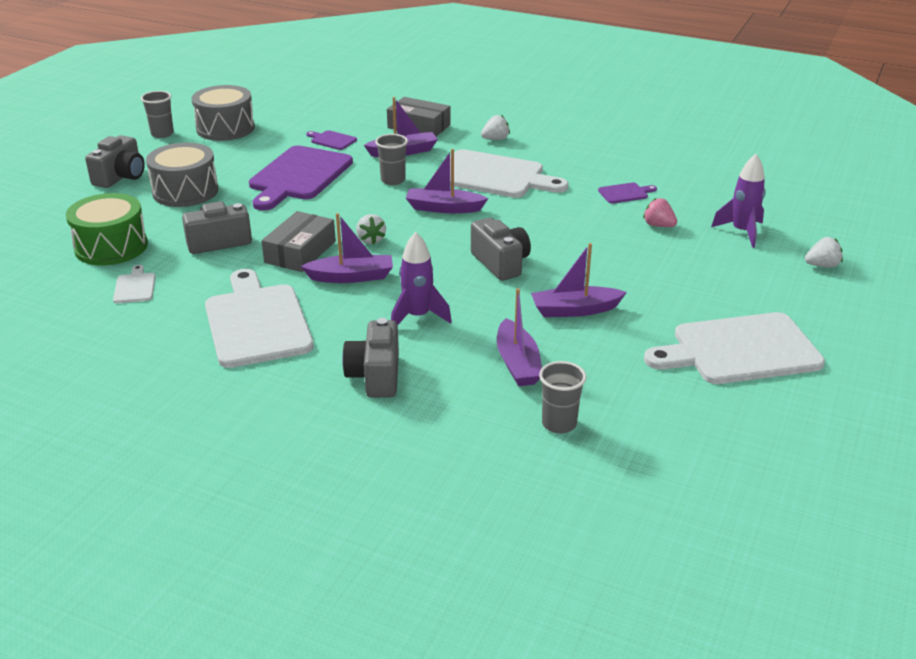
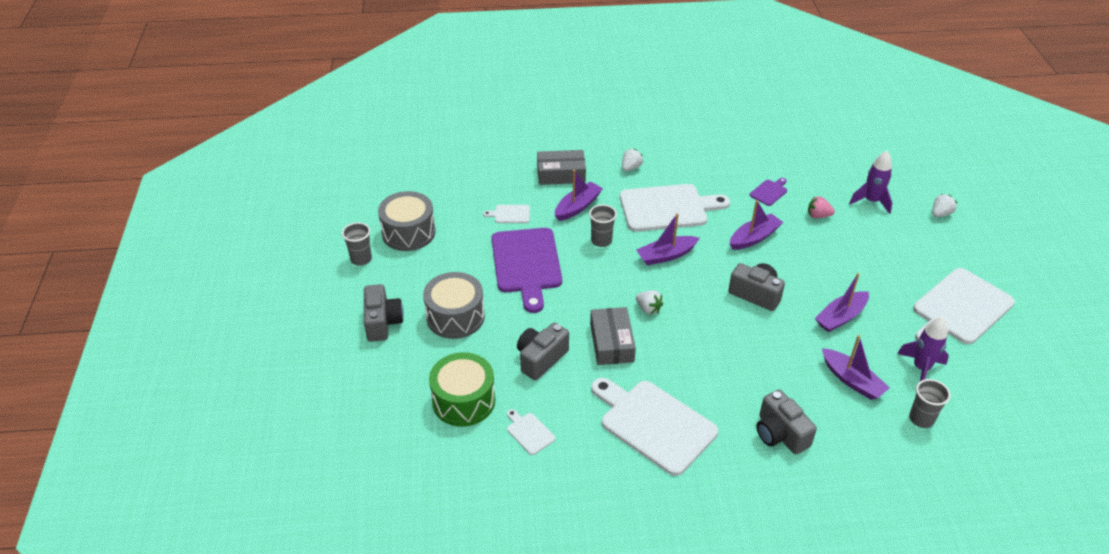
camera: 30 degrees left, 10 degrees up
purple boat [301,213,393,283] -> purple boat moved to [730,200,783,250]
purple cutting board [306,130,357,150] -> white cutting board [483,205,530,223]
purple rocket [391,232,452,325] -> purple rocket moved to [897,317,949,381]

